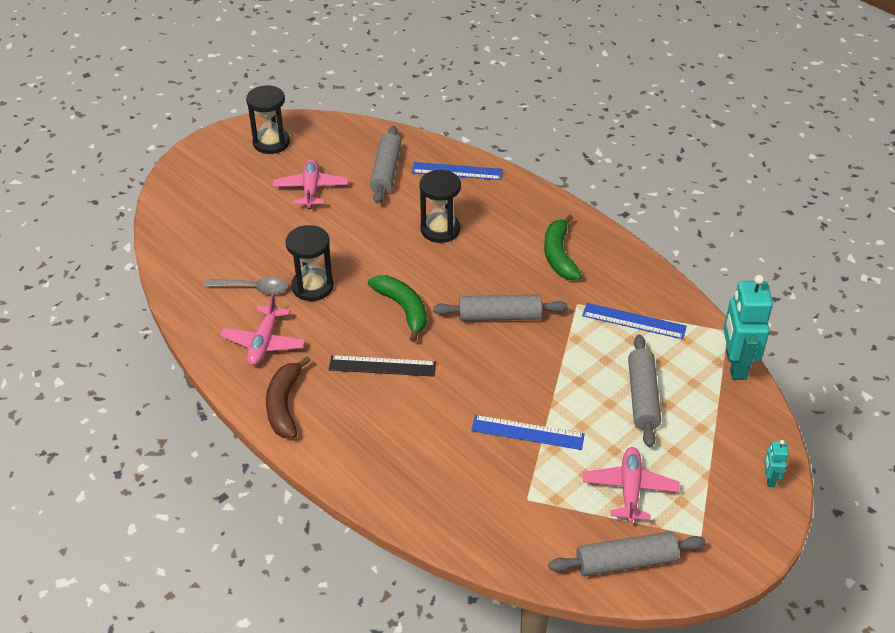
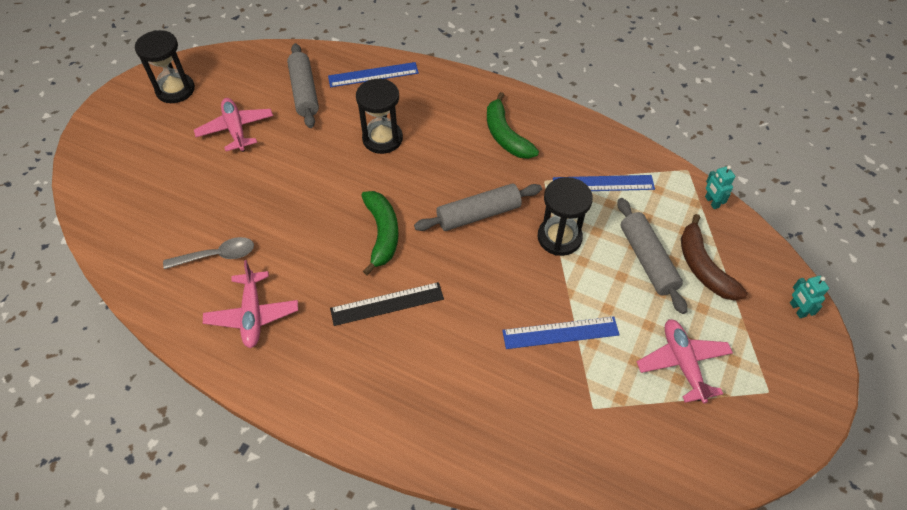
camera: 20 degrees left, 10 degrees up
brown banana [266,356,311,438] -> brown banana moved to [681,214,748,300]
black hourglass [286,225,334,301] -> black hourglass moved to [538,177,593,256]
green banana [368,275,427,342] -> green banana turned 45 degrees clockwise [361,191,399,275]
grey rolling pin [548,532,706,576] -> none
turquoise robot [723,275,773,380] -> turquoise robot [705,165,735,209], size x0.46

